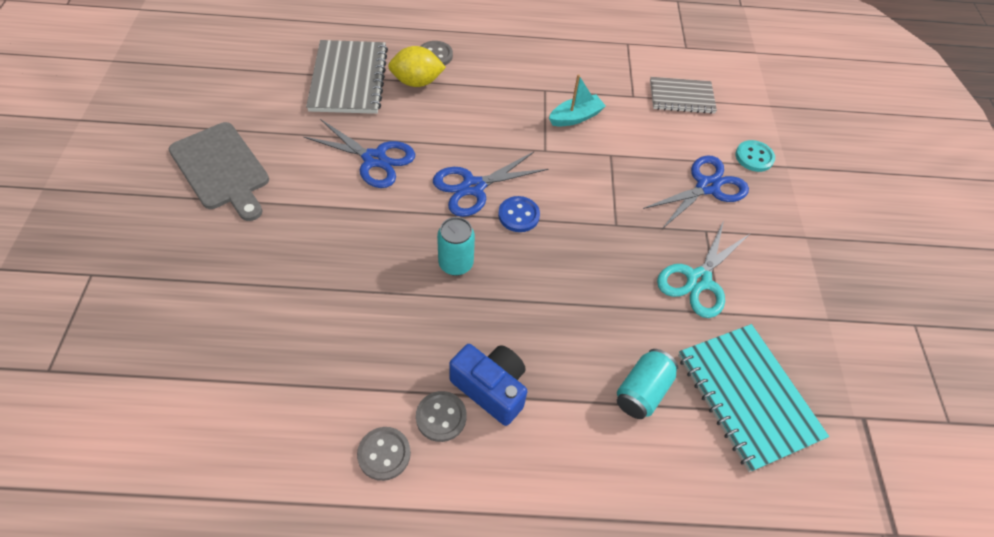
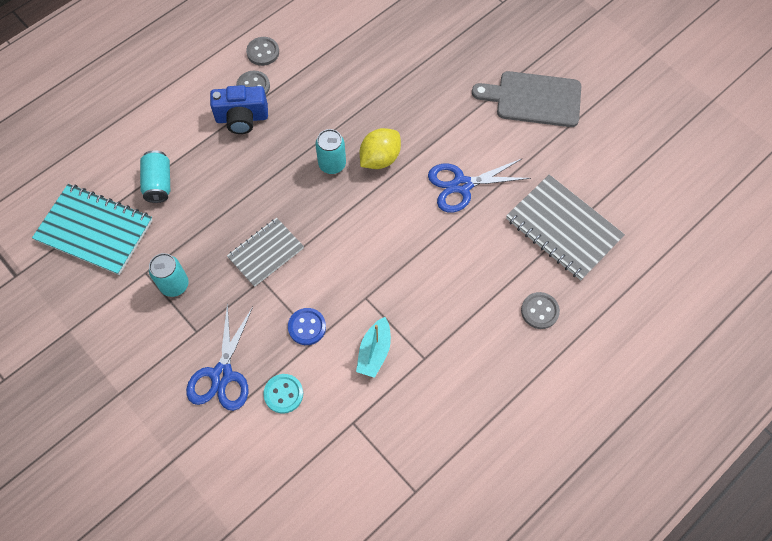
camera: 140 degrees right, 10 degrees up
yellow lemon [388,46,446,87] -> yellow lemon moved to [360,128,401,169]
blue scissors [433,152,548,217] -> none
blue button [498,196,540,232] -> blue button moved to [288,308,326,345]
grey notebook [650,77,717,114] -> grey notebook moved to [227,218,304,287]
turquoise scissors [657,220,751,318] -> turquoise can [149,253,189,297]
turquoise button [735,140,775,172] -> turquoise button moved to [263,374,303,414]

